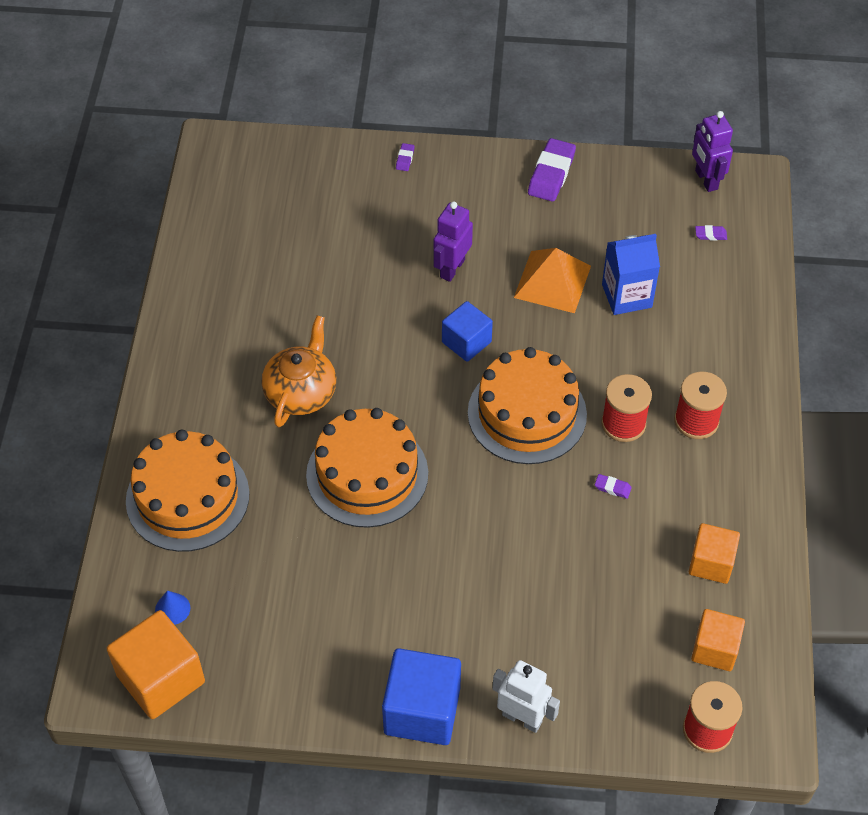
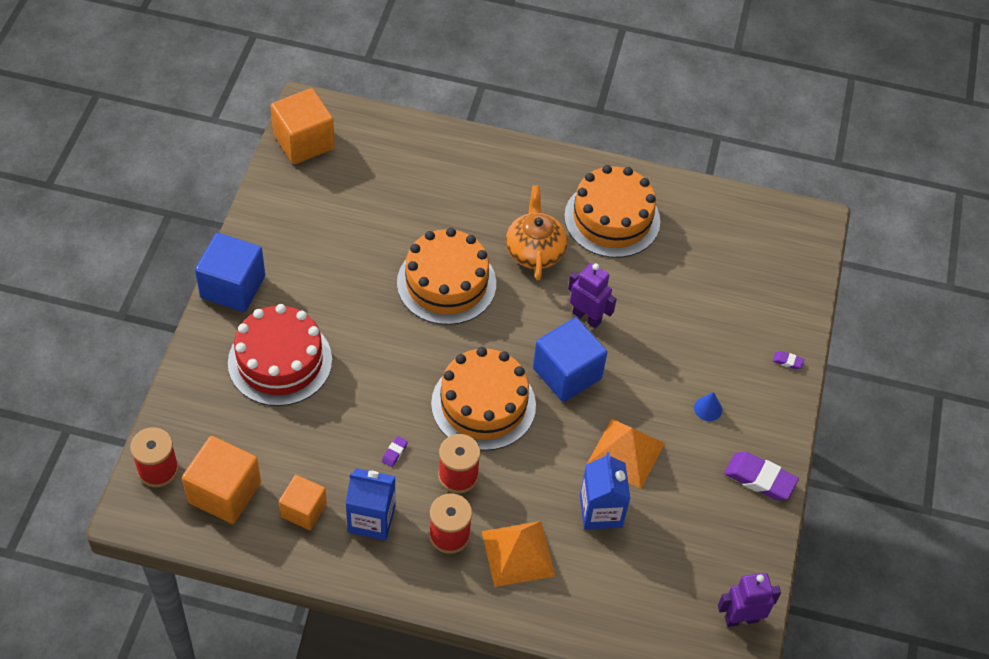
camera: 95 degrees right, 0 degrees up
orange cake [126,430,250,552] -> orange cake moved to [564,165,660,258]
blue cone [155,590,191,625] -> blue cone moved to [694,392,722,421]
orange teapot [262,315,336,427] -> orange teapot turned 120 degrees counterclockwise [506,185,567,281]
purple robot [434,201,473,282] -> purple robot moved to [568,263,617,328]
blue cube [442,301,493,362] -> blue cube [533,318,607,402], size x1.58
white robot [493,660,560,733] -> none
orange cube [691,609,745,671] -> orange cube [182,436,261,524], size x1.58
purple eraser [695,225,727,241] -> none
none -> red cake [228,304,332,406]
none -> blue carton [346,468,395,541]
none -> orange pyramid [482,521,555,587]

